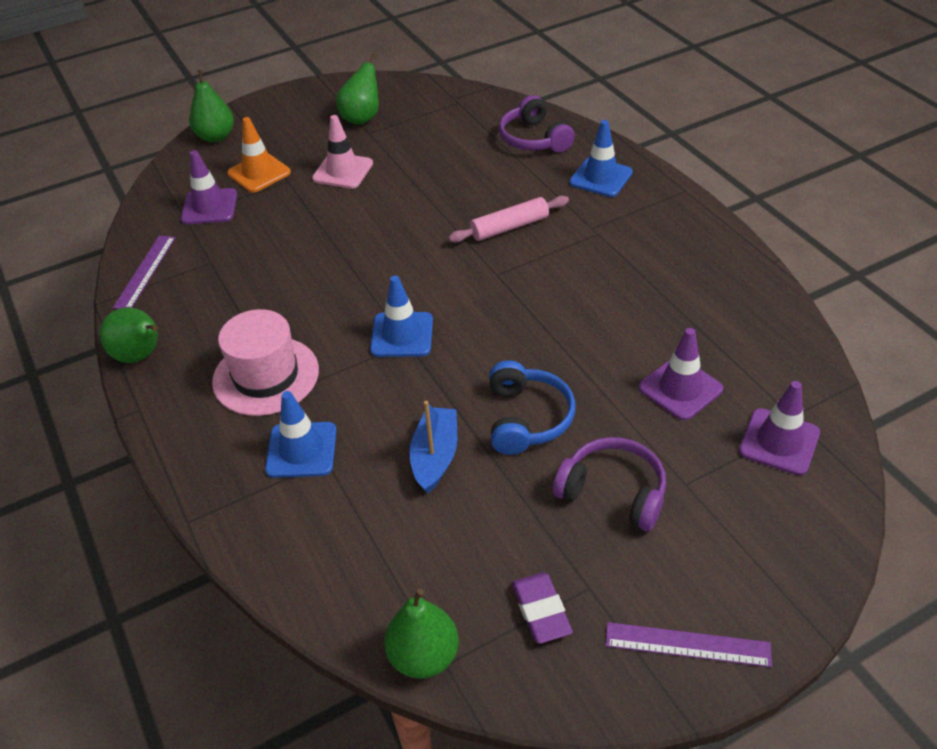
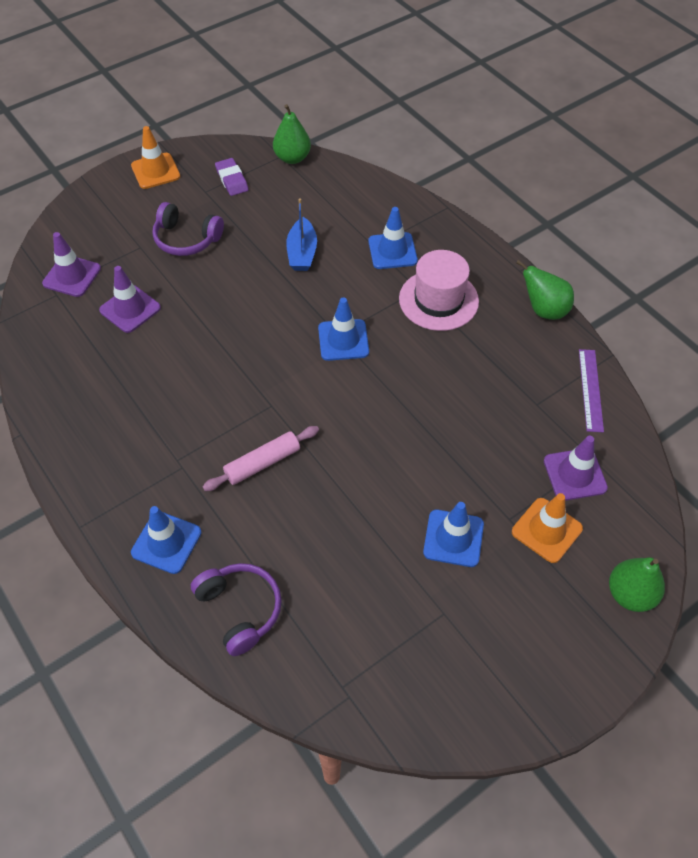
camera: 170 degrees right, 10 degrees up
pink traffic cone [312,115,373,189] -> blue traffic cone [423,502,484,567]
green pear [336,53,379,125] -> none
blue headphones [489,360,576,455] -> none
purple ruler [605,622,772,667] -> orange traffic cone [131,126,180,189]

